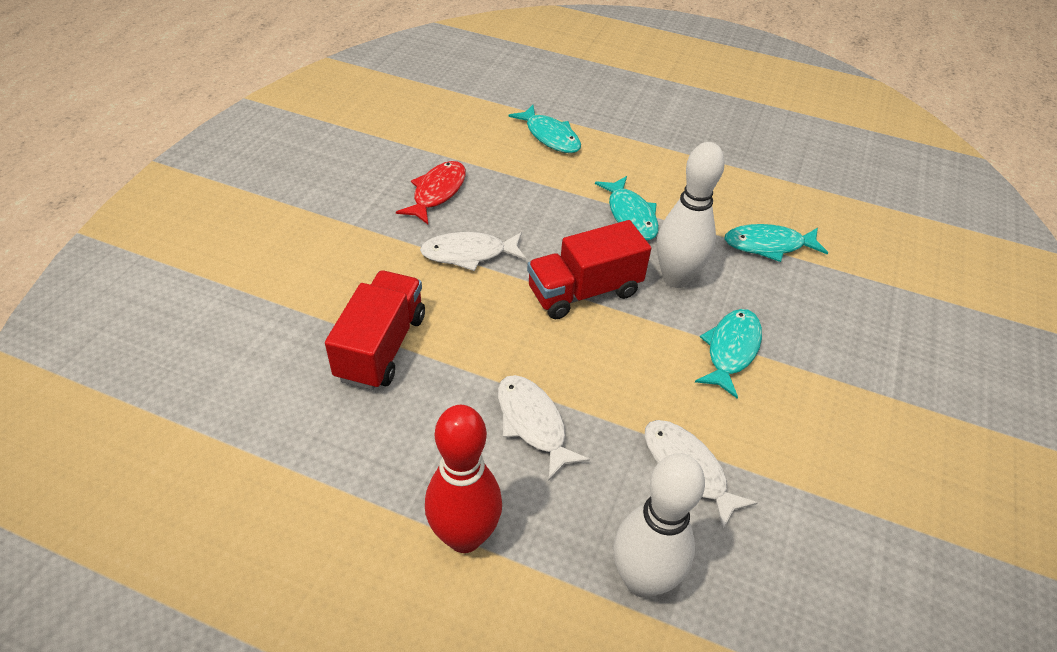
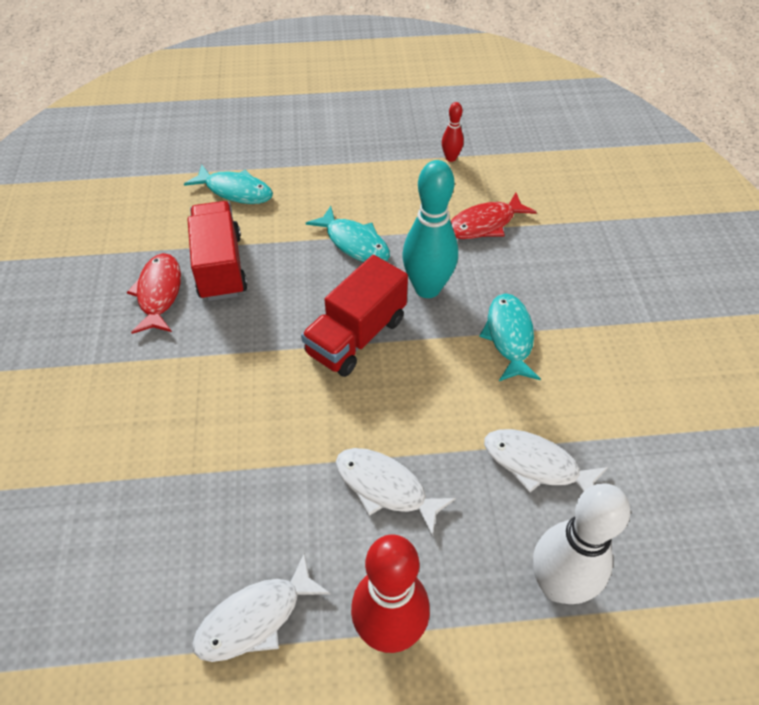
camera: 25 degrees left, 5 degrees up
red truck [325,270,425,390] -> red truck moved to [188,201,248,301]
white fish [420,232,526,271] -> white fish moved to [192,553,331,662]
white bowling pin [657,142,725,288] -> turquoise bowling pin [402,160,458,298]
turquoise fish [724,224,828,262] -> red fish [451,193,537,239]
none -> red bowling pin [442,102,464,162]

